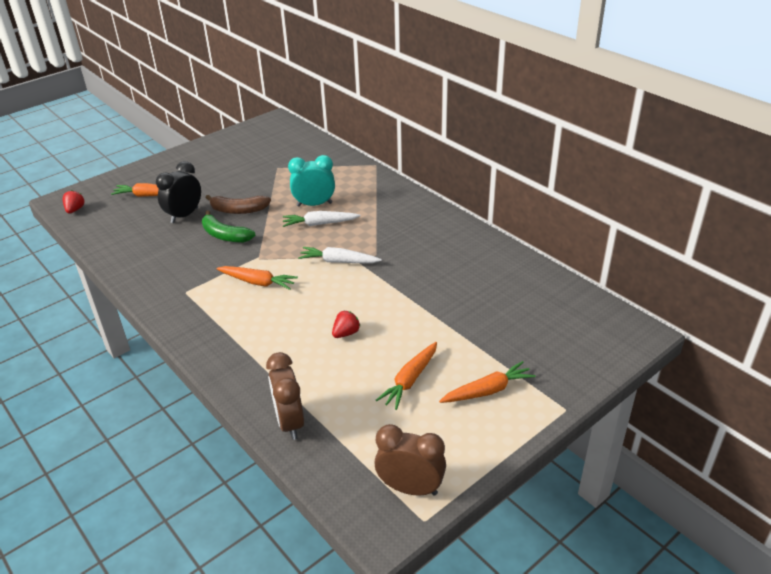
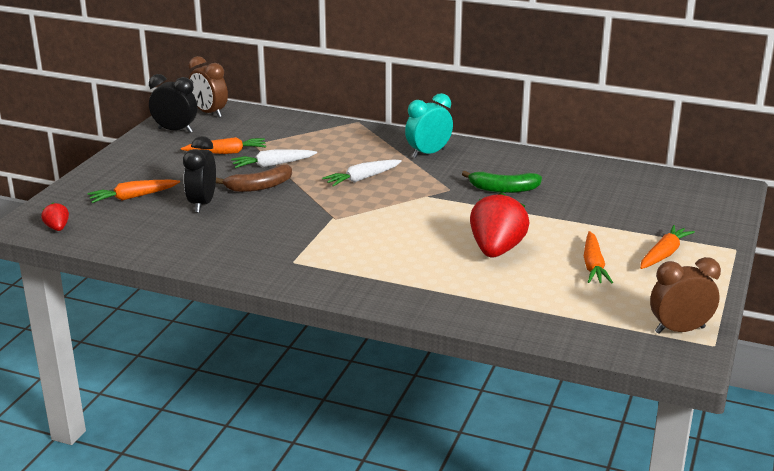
camera: 30 degrees left, 10 degrees down
green banana [202,210,255,242] -> green banana moved to [462,171,542,193]
orange carrot [216,266,298,290] -> orange carrot moved to [181,137,266,154]
brown clock [266,352,304,440] -> brown clock moved to [189,56,228,118]
turquoise clock [288,155,335,207] -> turquoise clock moved to [405,93,453,158]
white carrot [298,247,382,263] -> white carrot moved to [231,149,317,168]
red strawberry [332,310,360,338] -> red strawberry [470,192,529,258], size x2.15
none -> black clock [149,74,197,133]

